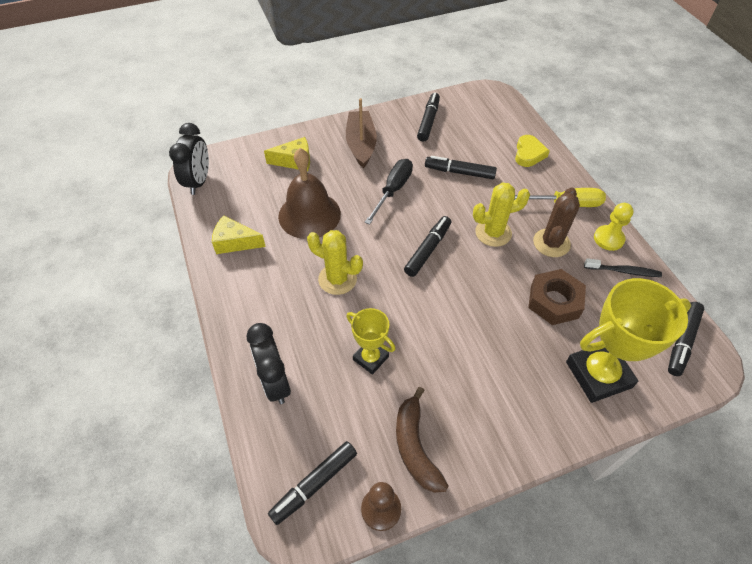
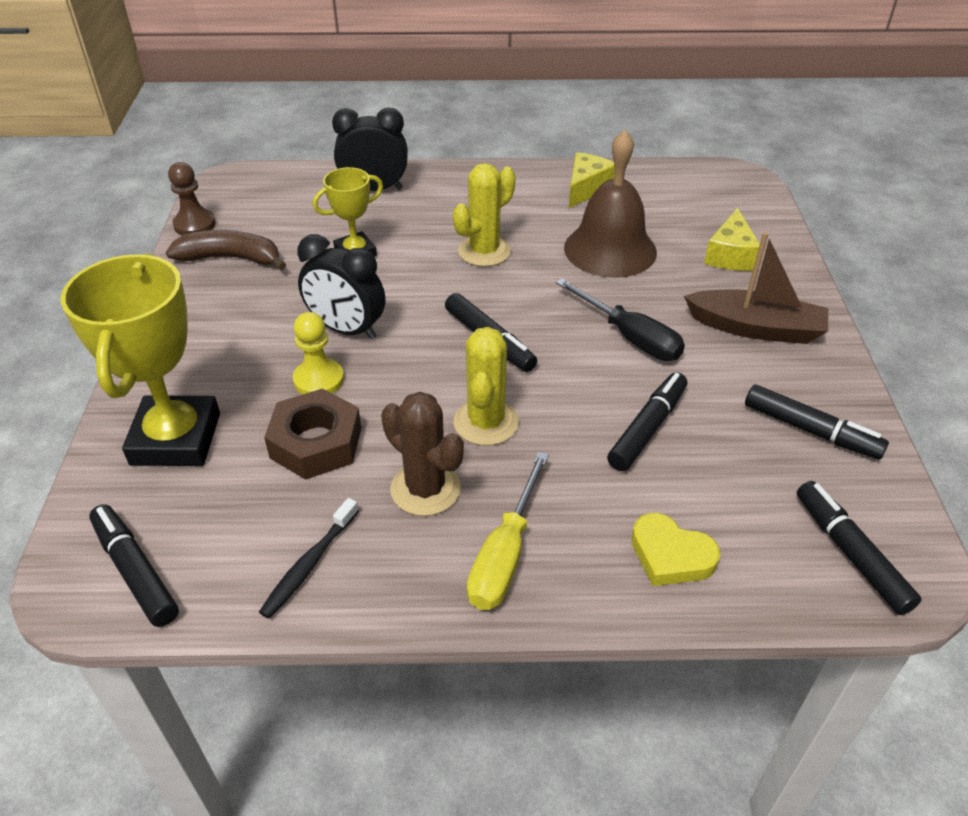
camera: 110 degrees right, 10 degrees down
black clock [169,123,209,195] -> black clock moved to [297,234,385,340]
black marker [268,441,357,525] -> black marker moved to [797,481,922,615]
yellow pawn [594,203,634,251] -> yellow pawn moved to [293,312,344,395]

